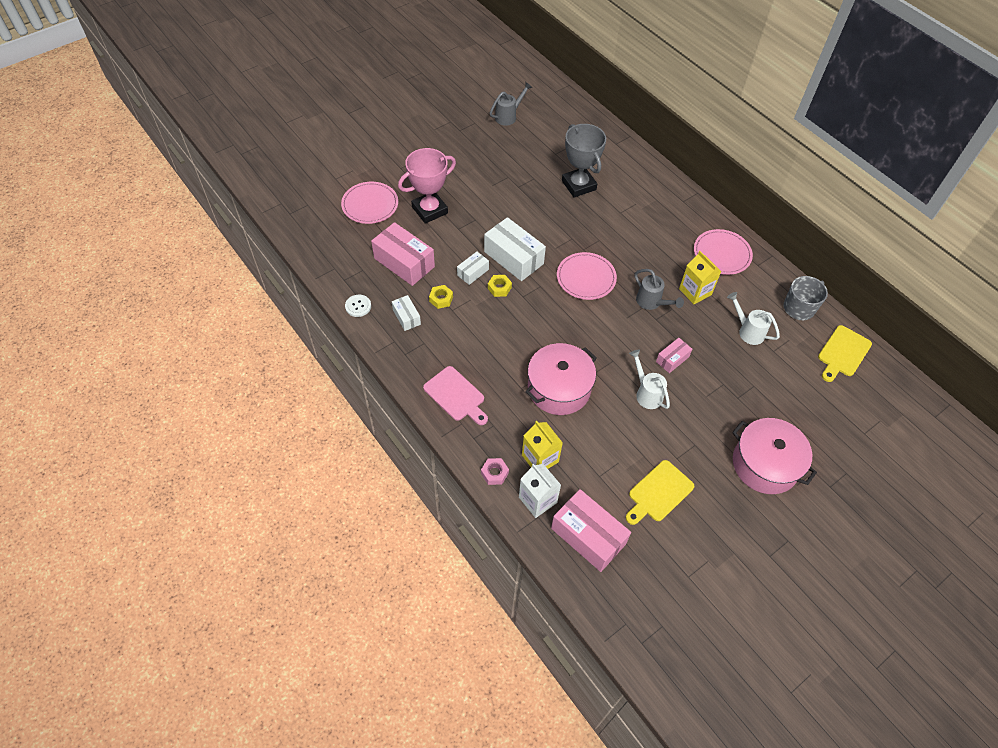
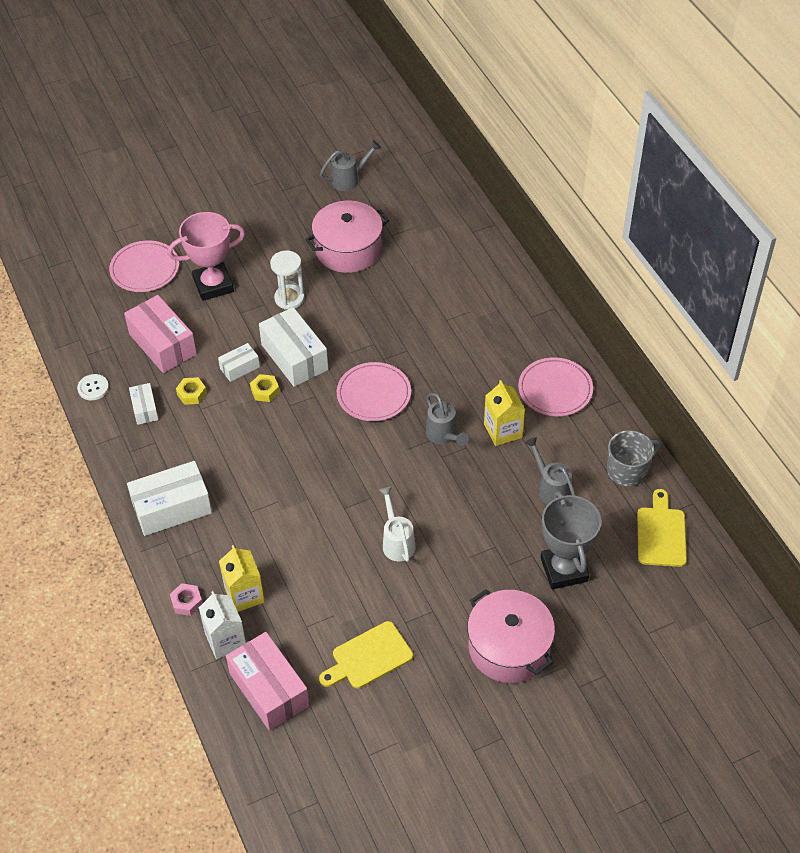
camera: 15 degrees right, 5 degrees down
pink cutting board [423,366,488,425] -> white box [127,461,212,536]
pink pot [525,343,597,415] -> pink pot moved to [305,201,389,273]
grey trophy [562,124,606,198] -> grey trophy moved to [541,491,601,589]
pink box [656,338,692,373] -> none
white watering can [727,292,780,345] -> grey watering can [525,437,576,504]
yellow cutting board [818,325,872,382] -> yellow cutting board turned 135 degrees clockwise [637,489,687,567]
none -> white hourglass [270,250,305,310]

